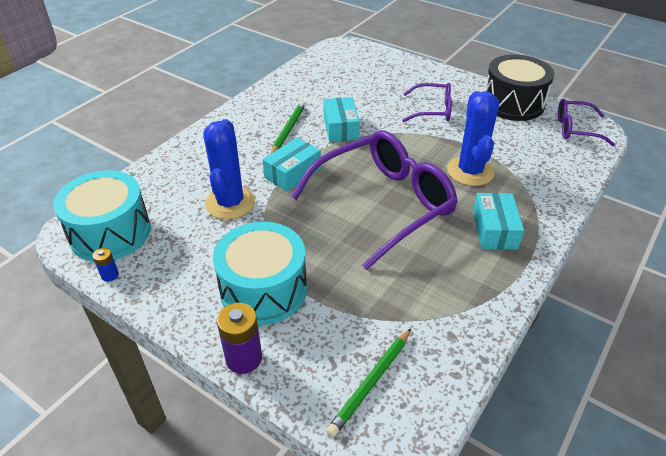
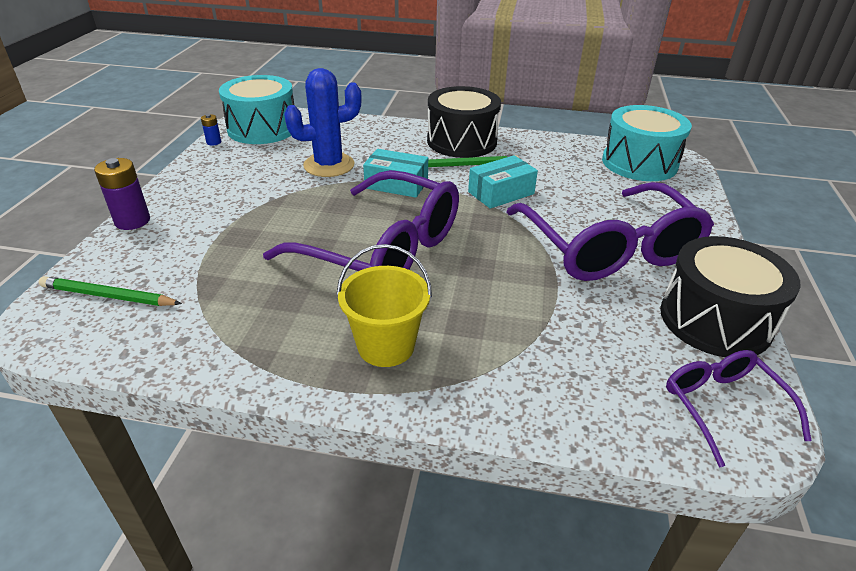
camera: 65 degrees right, 5 degrees down
turquoise drum [213,222,307,325] -> turquoise drum moved to [602,105,692,181]
purple glasses [402,83,452,122] -> purple glasses [507,182,714,281], size x1.97
blue cactus [447,91,499,186] -> none
turquoise box [473,193,524,249] -> yellow bucket [337,244,432,367]
none -> black drum [427,86,501,158]

